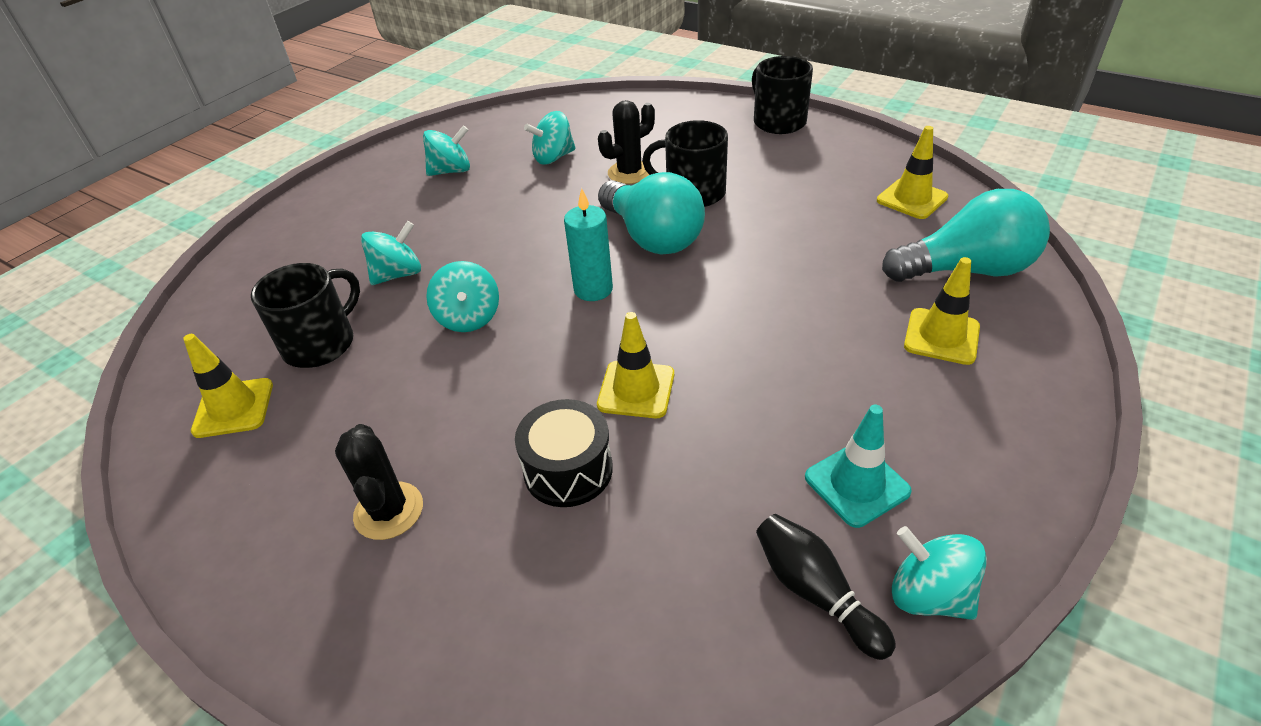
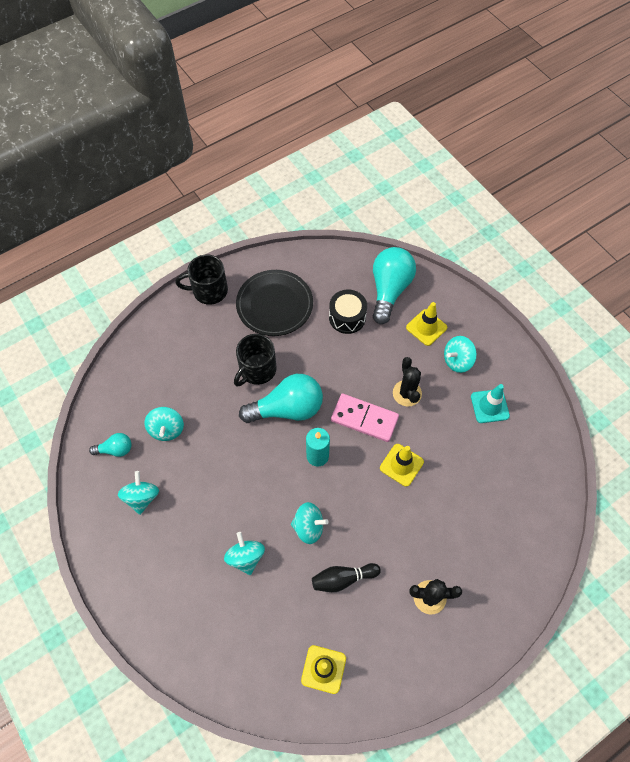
camera: 70 degrees left, 20 degrees up
black mug [251,263,360,368] -> none
black drum [515,399,613,507] -> black drum moved to [329,290,367,334]
black cactus [598,100,655,184] -> black cactus moved to [393,357,422,406]
black bowling pin [756,514,896,660] -> black bowling pin moved to [312,563,381,592]
yellow traffic cone [877,126,948,219] -> none
turquoise spinning top [892,526,987,620] -> turquoise spinning top moved to [444,336,477,373]
none -> turquoise light bulb [89,433,132,457]
none -> black plate [236,270,313,336]
none -> pink domino [331,394,399,442]

